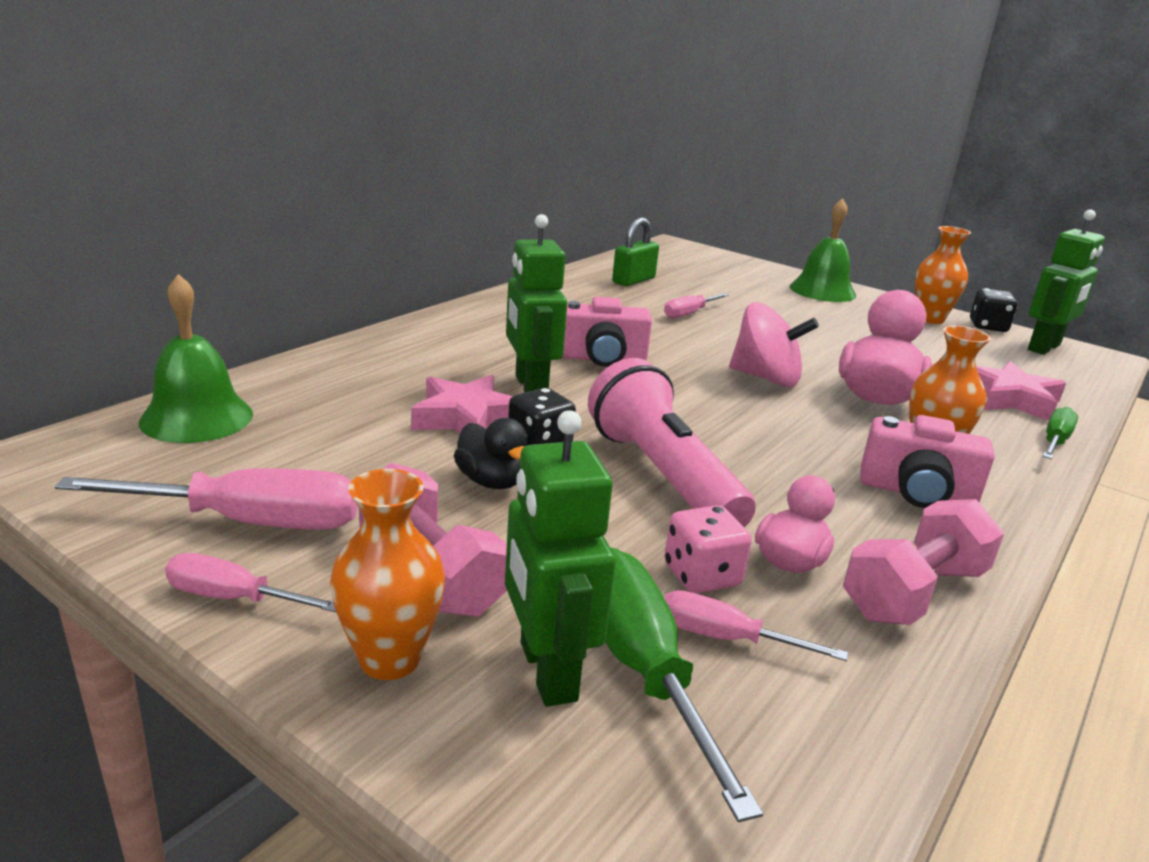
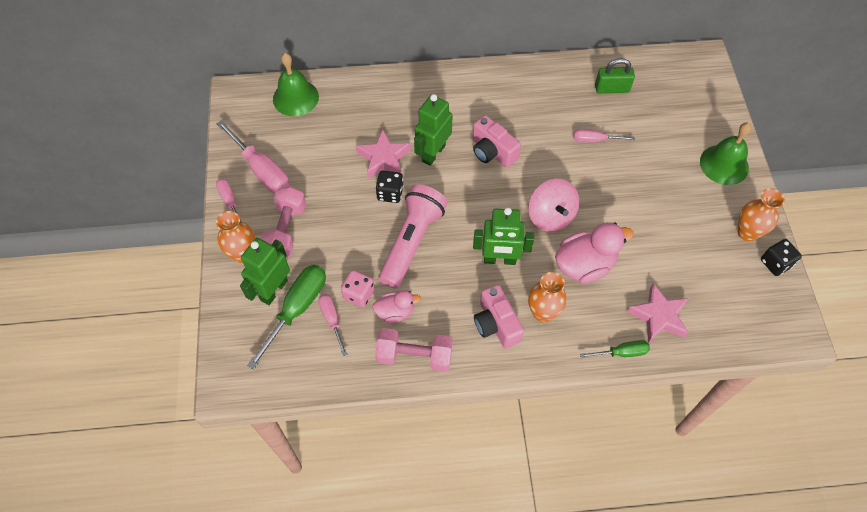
camera: 50 degrees right, 35 degrees up
black duck [454,418,528,489] -> none
green robot [1028,210,1105,355] -> green robot moved to [473,208,534,265]

